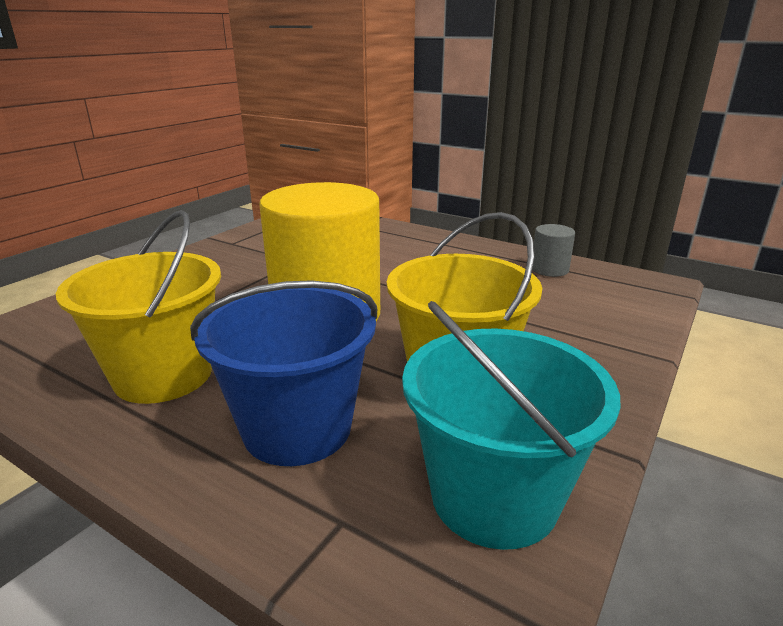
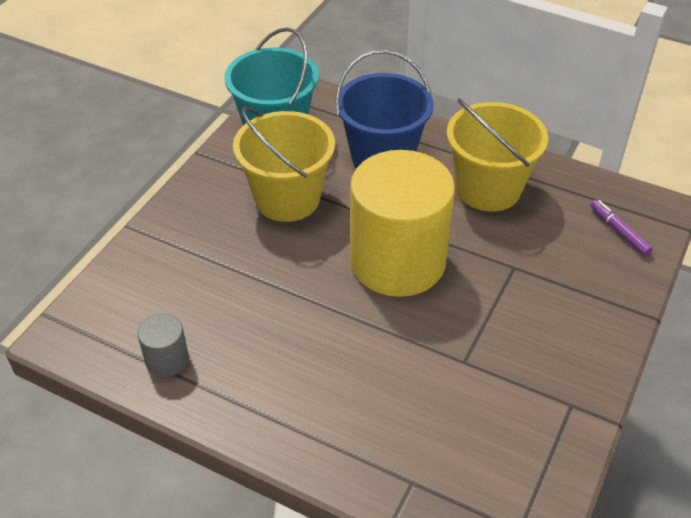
camera: 175 degrees right, 20 degrees up
none -> purple marker [590,200,653,256]

